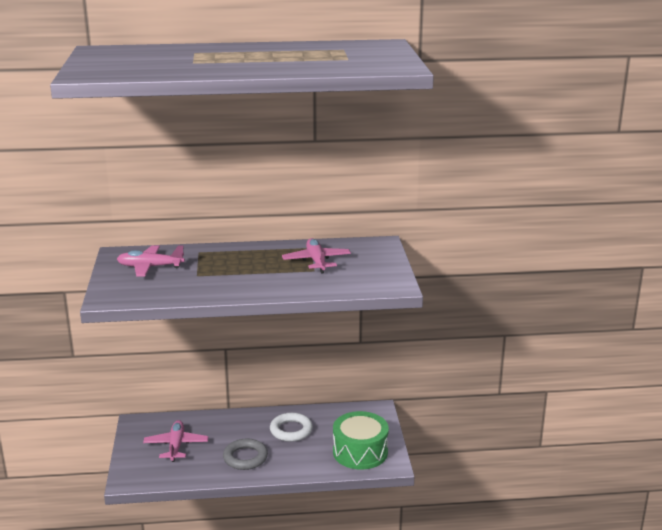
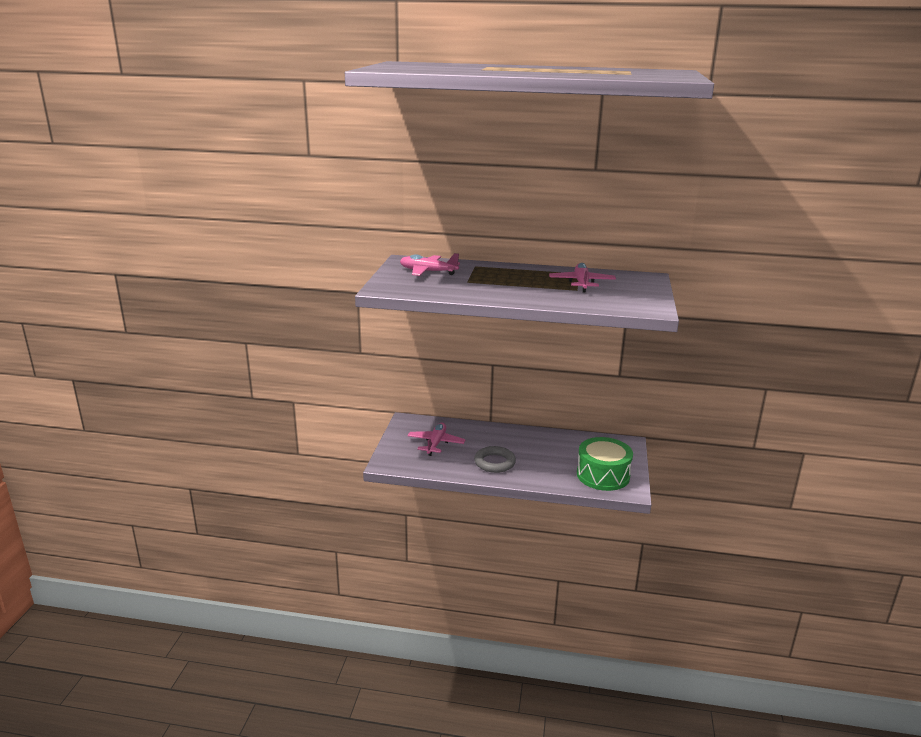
camera: 15 degrees right, 0 degrees up
white ring [270,412,313,442] -> none

